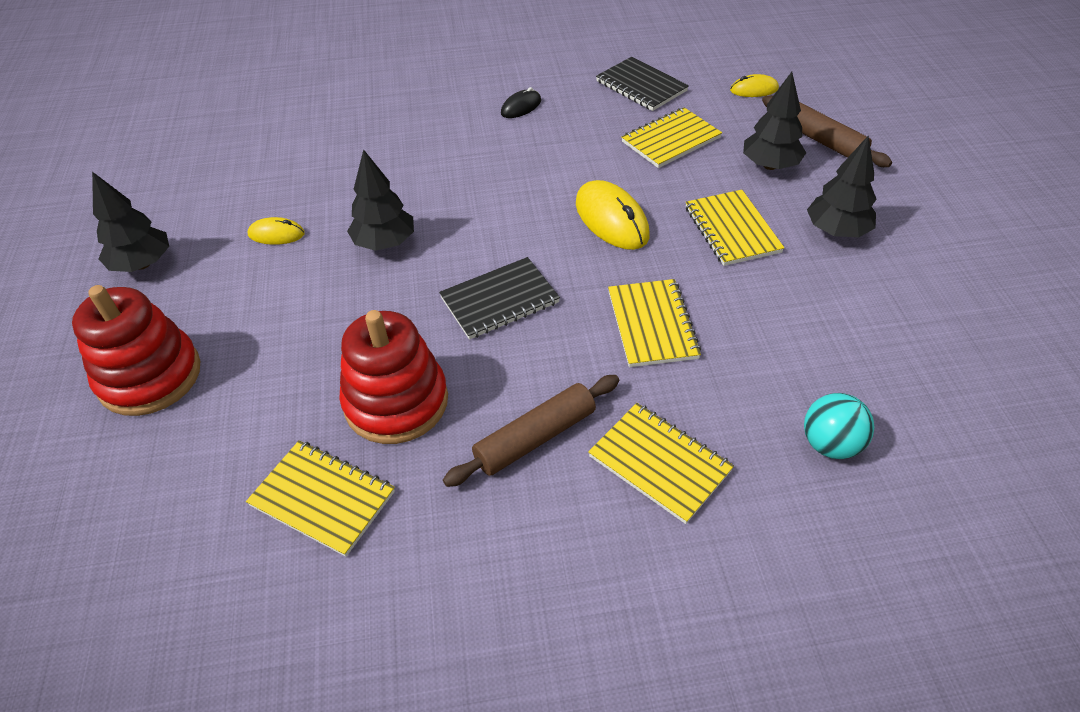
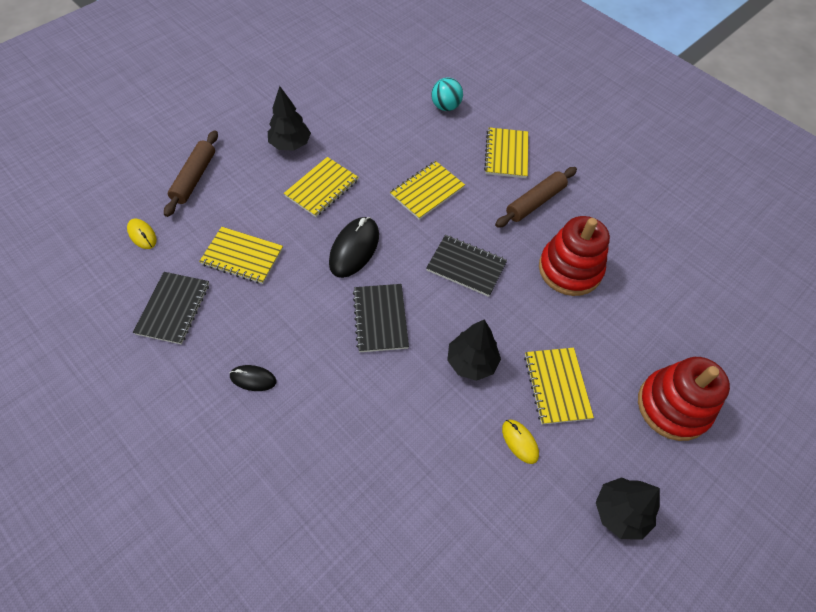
camera: 130 degrees left, 10 degrees up
yellow notebook [246,440,395,557] -> yellow notebook moved to [524,348,594,425]
brown rolling pin [443,375,619,487] -> brown rolling pin turned 60 degrees counterclockwise [495,167,577,228]
yellow mouse [576,180,650,250] -> black mouse [329,217,379,278]
black tree [743,72,806,170] -> none
none -> black notebook [353,284,409,352]

